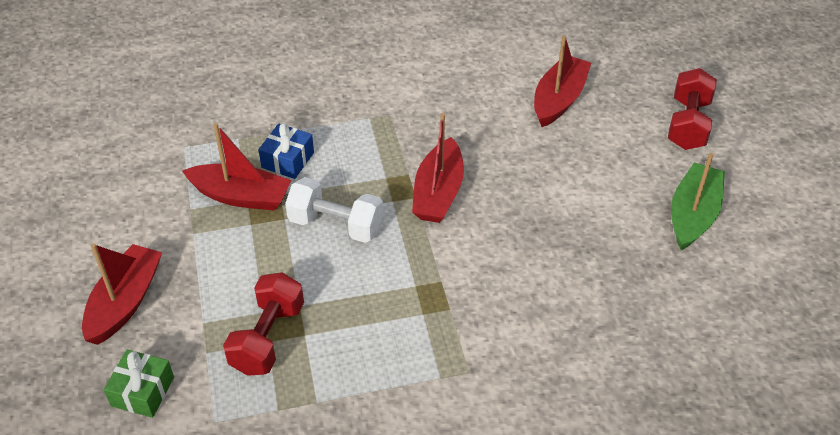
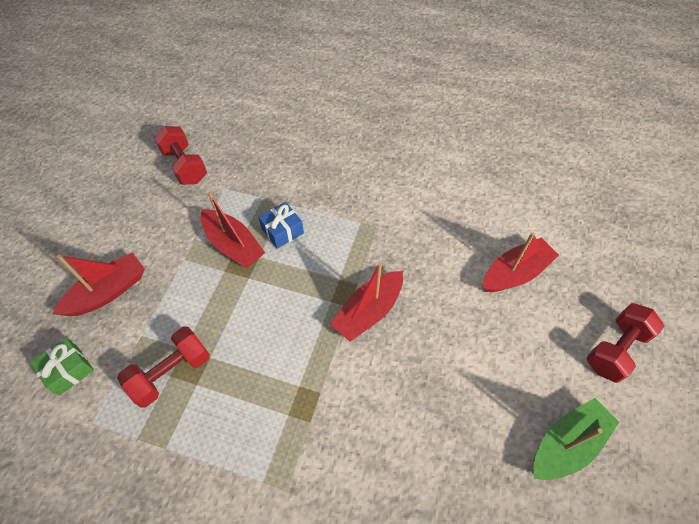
camera: 30 degrees right, 10 degrees up
white dumbbell [285,177,383,243] -> none
none -> red dumbbell [154,126,207,185]

